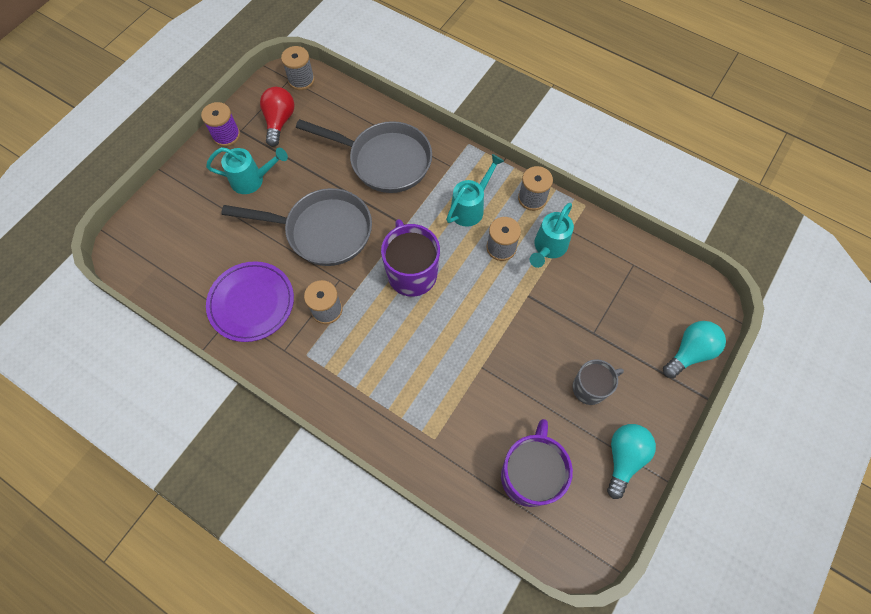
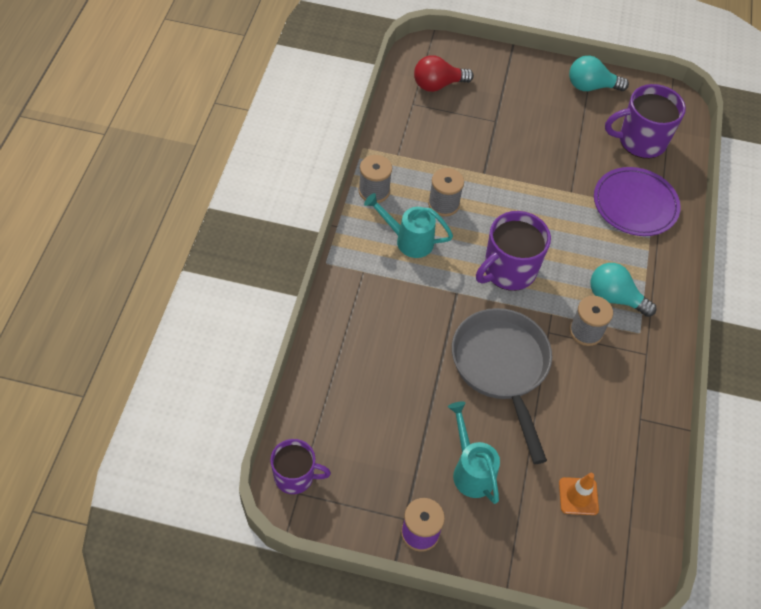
camera: 115 degrees left, 10 degrees down
purple plate [206,261,294,342] -> purple plate moved to [594,167,681,236]
red light bulb [260,87,295,147] -> red light bulb moved to [414,55,474,92]
grey spool [281,46,315,90] -> purple mug [270,439,331,494]
grey pan [296,119,432,193] -> none
turquoise watering can [530,203,574,268] -> none
grey mug [572,359,624,405] -> none
turquoise light bulb [663,321,726,378] -> turquoise light bulb moved to [590,263,656,317]
none -> orange traffic cone [559,473,599,515]

